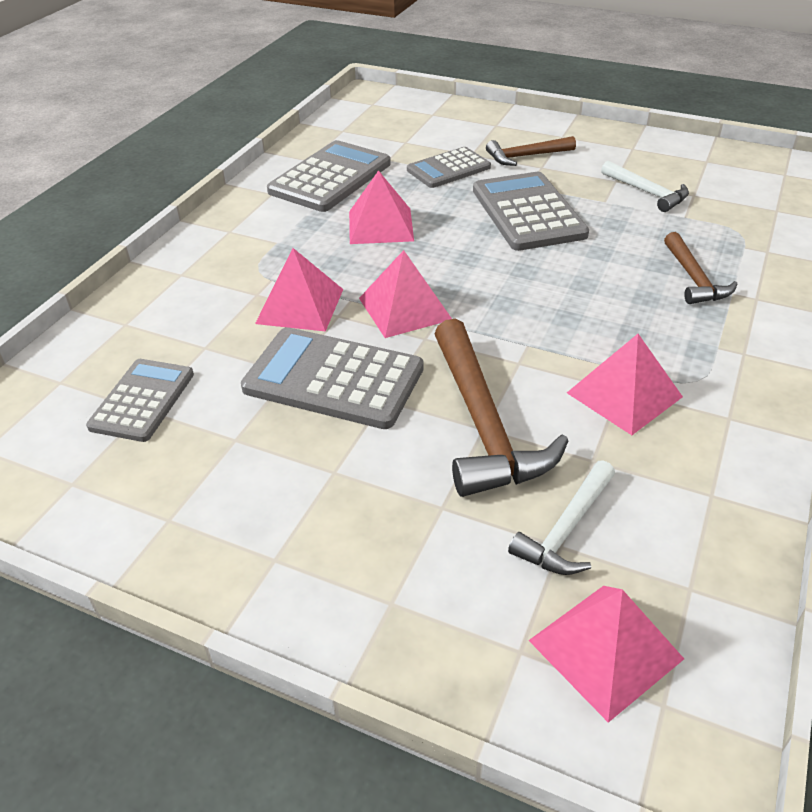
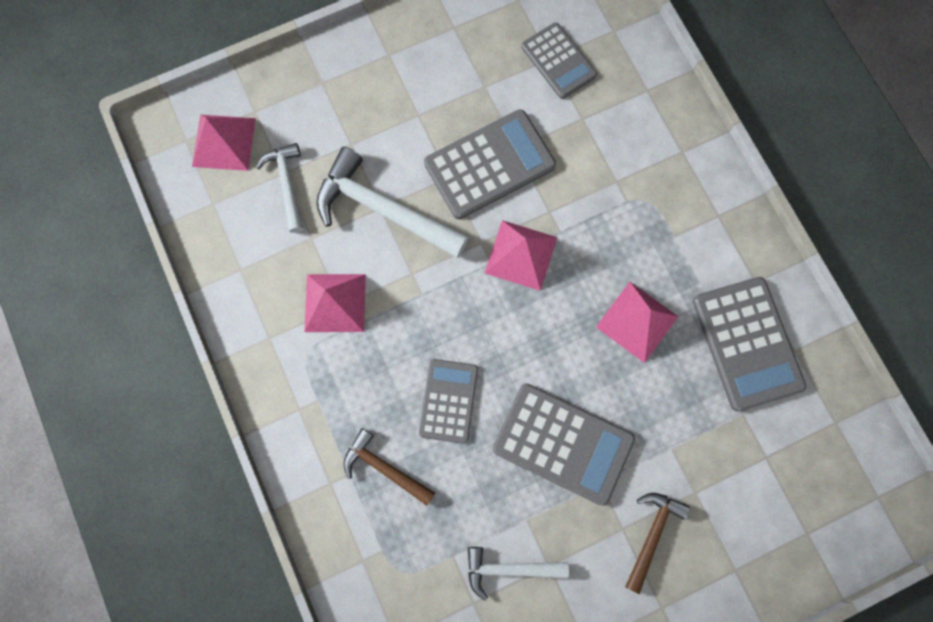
camera: 130 degrees right, 35 degrees up
pink pyramid [255,248,343,332] -> none
grey calculator [407,147,491,188] -> grey calculator moved to [419,359,478,444]
brown hammer [435,319,569,497] -> white hammer [316,147,469,258]

